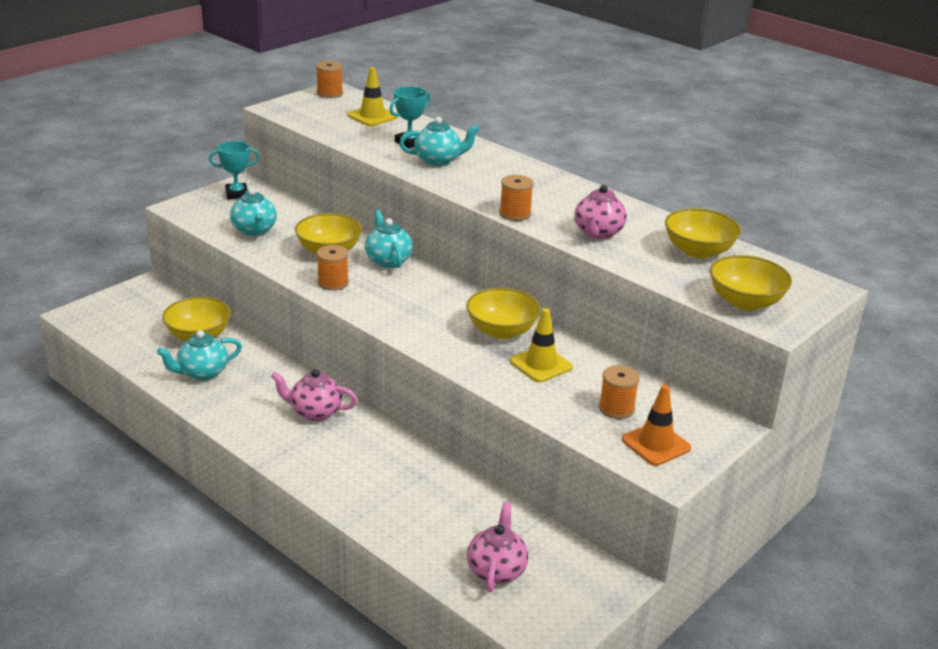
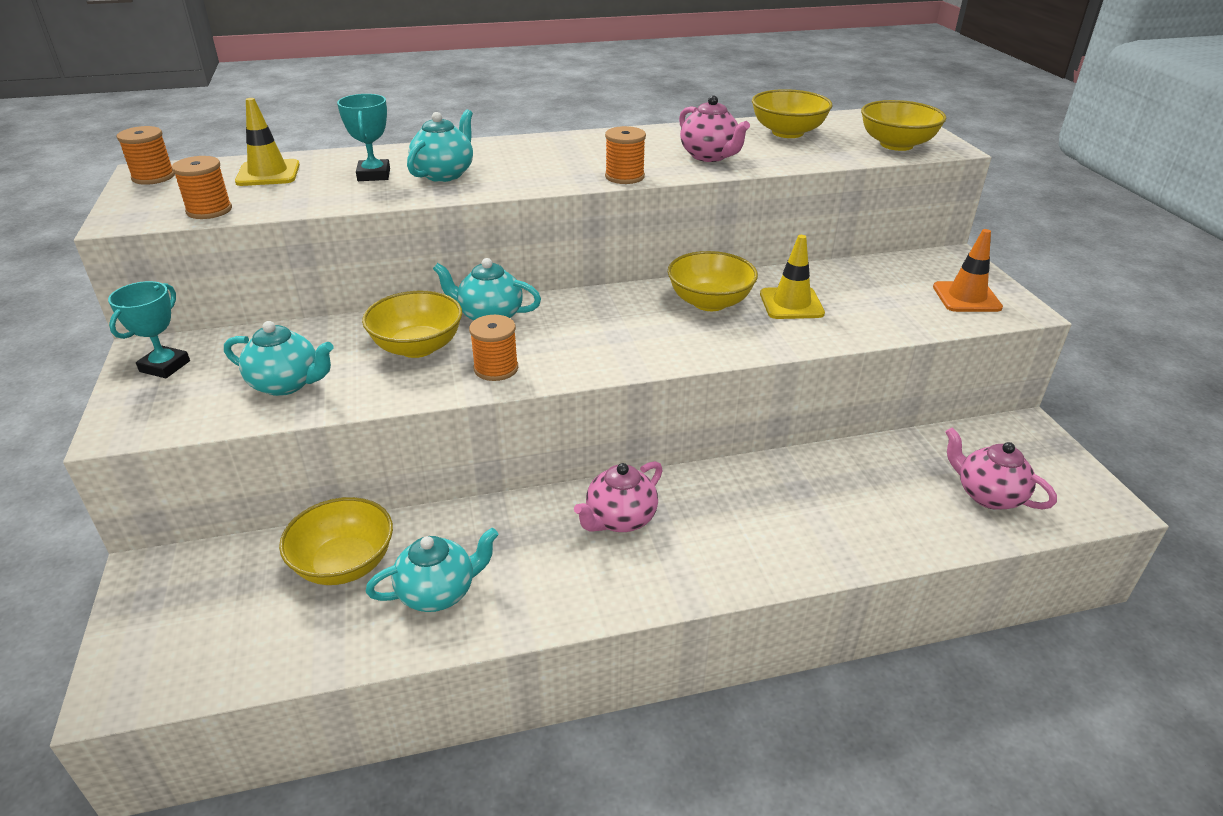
camera: 55 degrees left, 5 degrees up
turquoise teapot [157,330,242,380] -> turquoise teapot turned 120 degrees counterclockwise [366,528,498,612]
orange spool [599,365,640,419] -> orange spool moved to [172,156,232,219]

